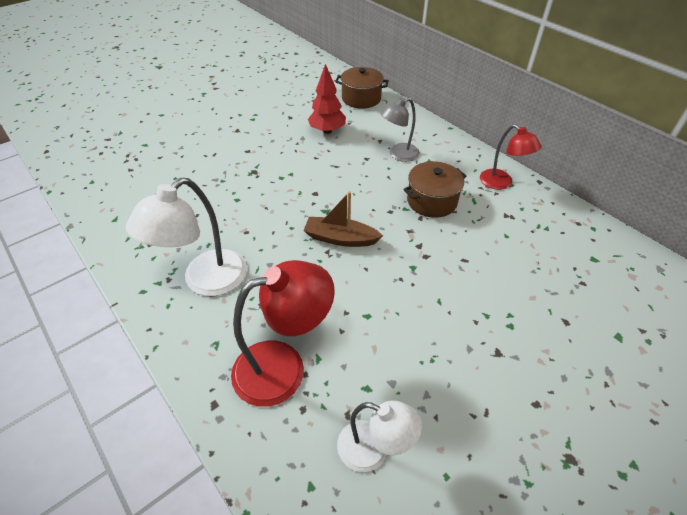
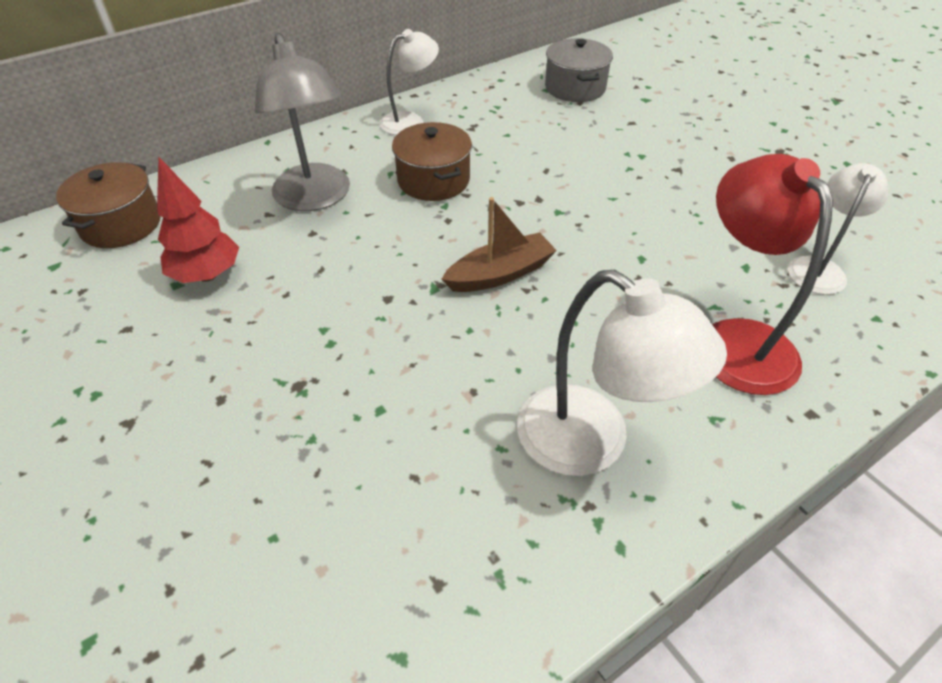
camera: 85 degrees left, 0 degrees up
brown boat [304,191,383,247] -> brown boat turned 135 degrees counterclockwise [441,197,557,292]
grey lamp [380,98,420,162] -> grey lamp [255,33,350,211], size x1.58
red lamp [480,124,542,190] -> white lamp [380,29,439,135]
none -> grey pot [545,38,613,102]

